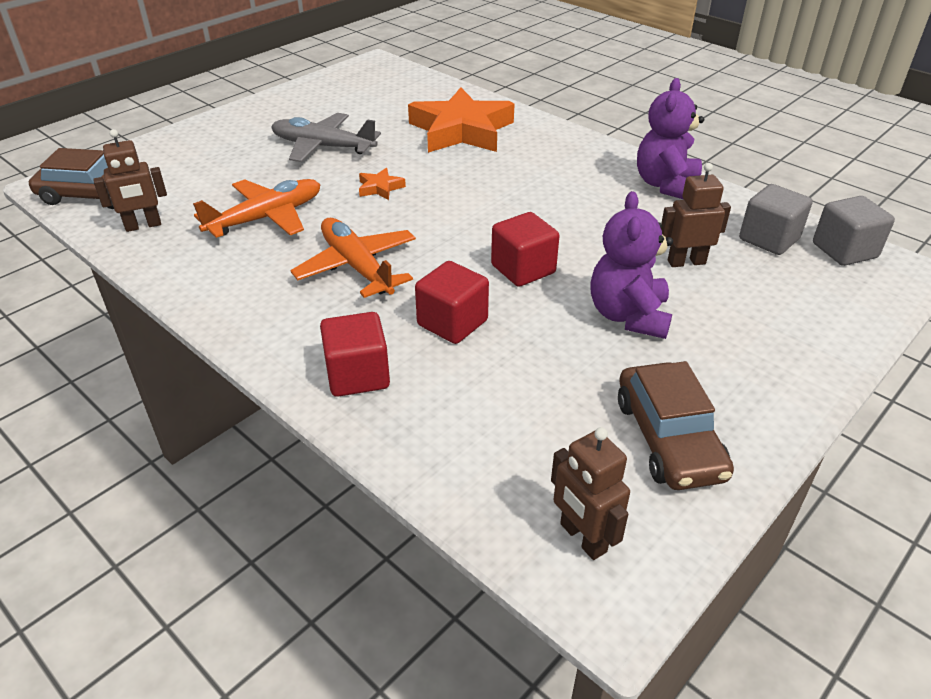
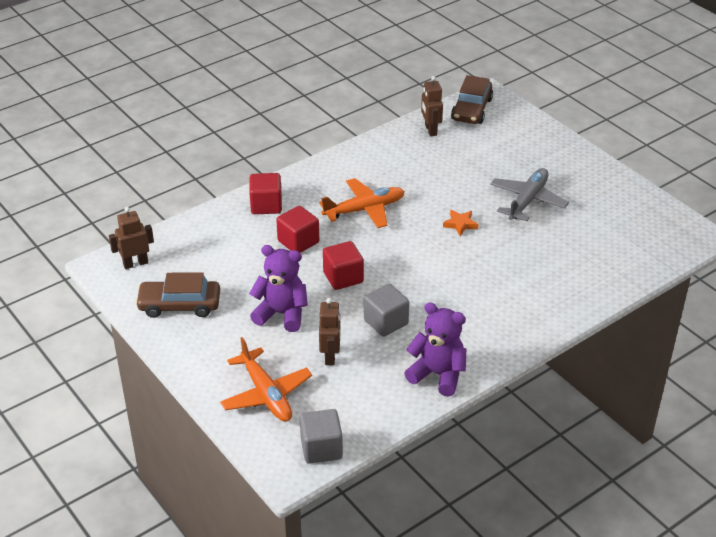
camera: 100 degrees right, 0 degrees up
orange plane [193,179,321,238] -> orange plane moved to [220,337,312,422]
orange star [408,87,515,153] -> none
grey cube [739,184,813,255] -> grey cube moved to [364,284,409,337]

